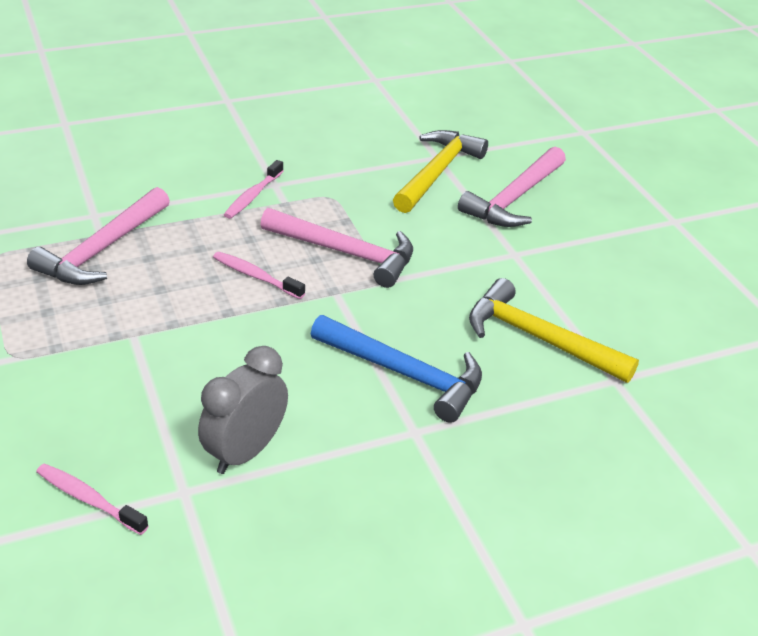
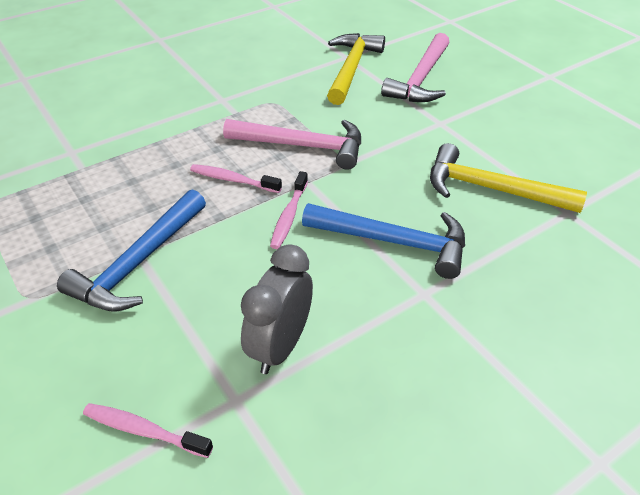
camera: 10 degrees left, 5 degrees up
pink hammer [27,187,170,285] -> none
pink toothbrush [224,160,284,219] -> pink toothbrush moved to [270,171,308,249]
none -> blue hammer [57,189,206,312]

